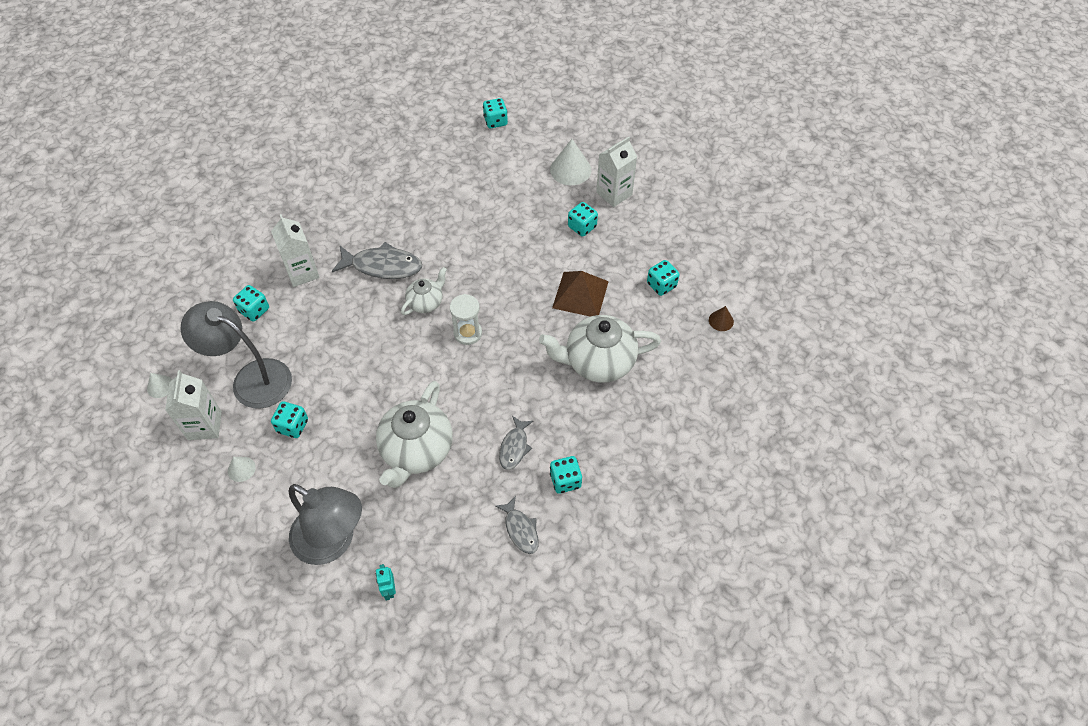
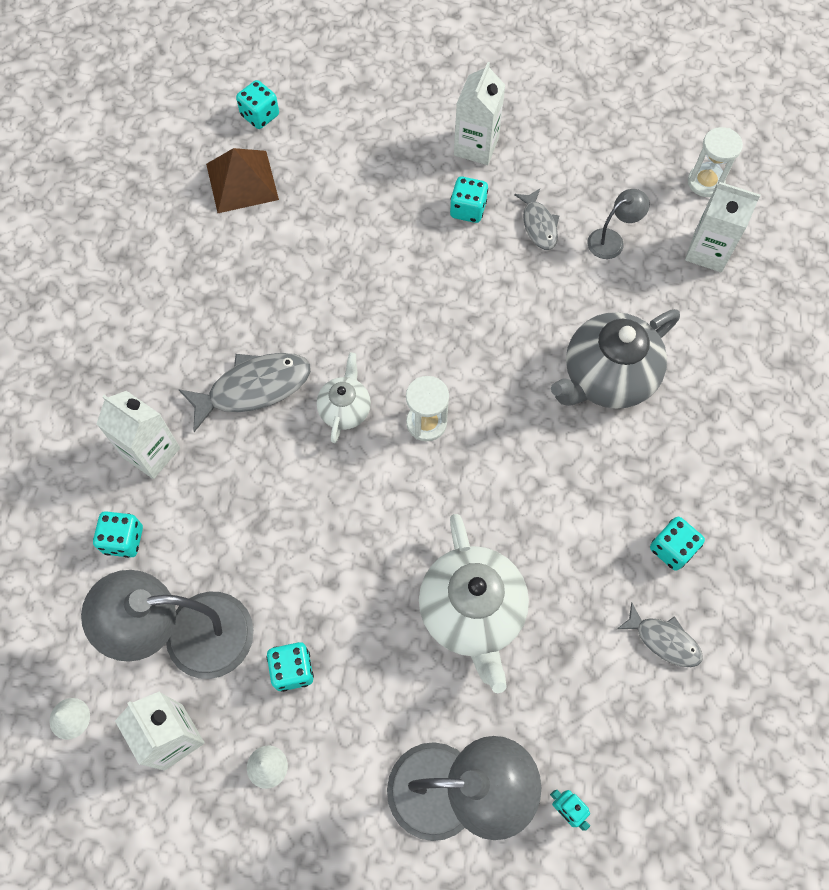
camera: 30 degrees left, 10 degrees up
grey fish [499,416,533,470] -> grey fish moved to [514,189,560,250]
white teapot [539,315,661,383] -> grey teapot [551,309,680,409]
white cone [550,139,592,185] -> none
brown pyramid [552,271,609,317] -> brown pyramid moved to [206,148,279,213]
turquoise dice [647,260,679,296] -> grey lamp [587,189,650,259]
brown cone [709,306,734,331] -> white carton [685,182,760,272]
none -> white hourglass [688,127,743,197]

